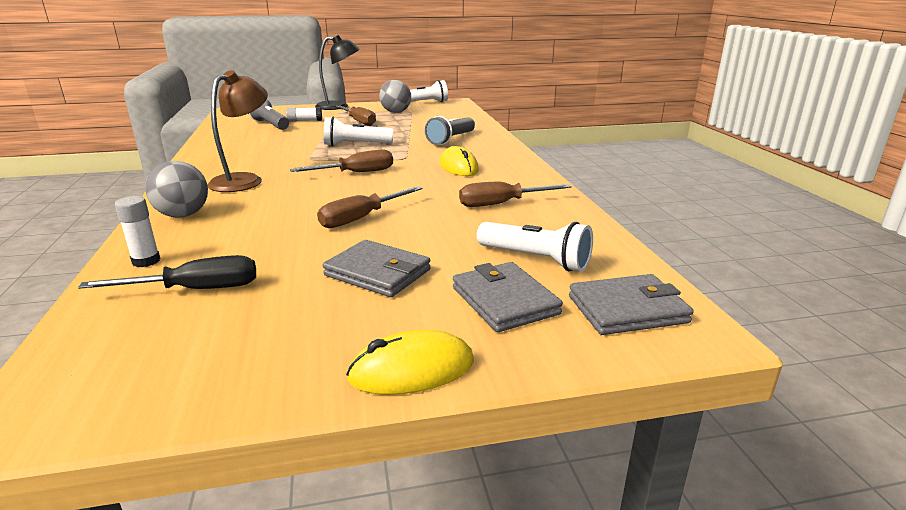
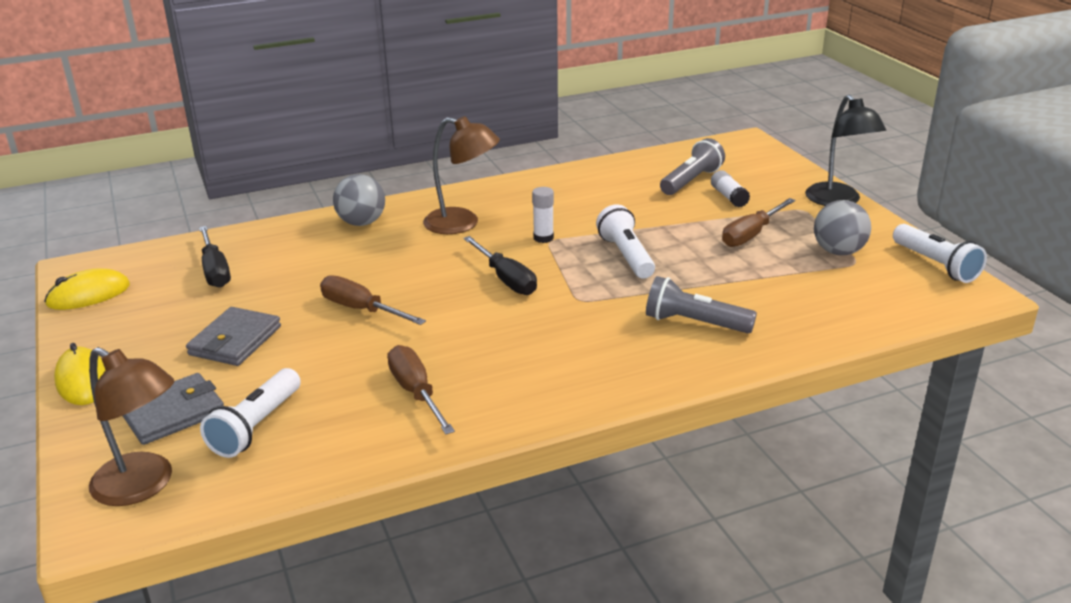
camera: 80 degrees right, 5 degrees up
white glue stick [115,196,160,267] -> white glue stick moved to [532,187,554,243]
brown screwdriver [290,149,393,172] -> black screwdriver [463,236,537,295]
yellow mouse [440,146,479,176] -> yellow mouse moved to [44,269,130,310]
grey wallet [569,274,694,335] -> brown lamp [89,347,174,506]

